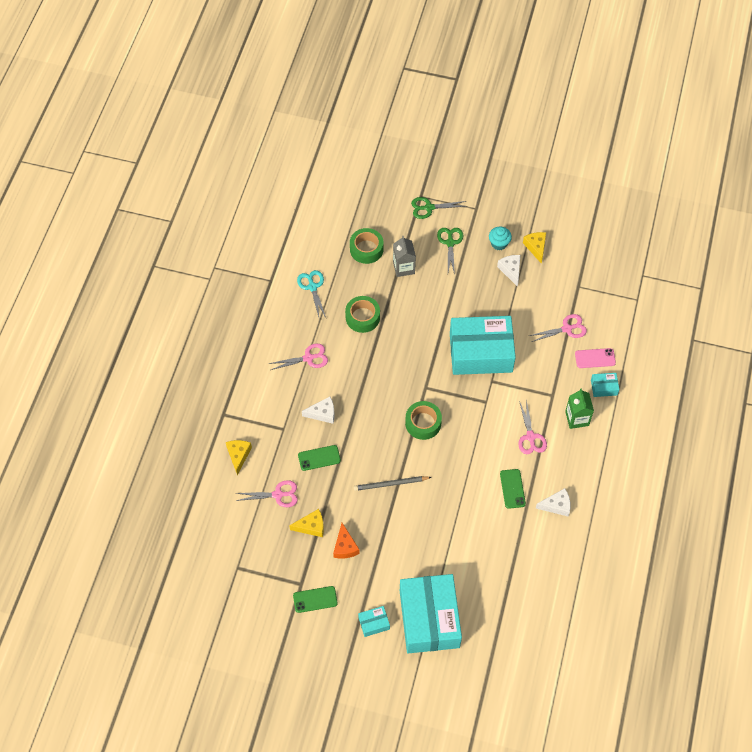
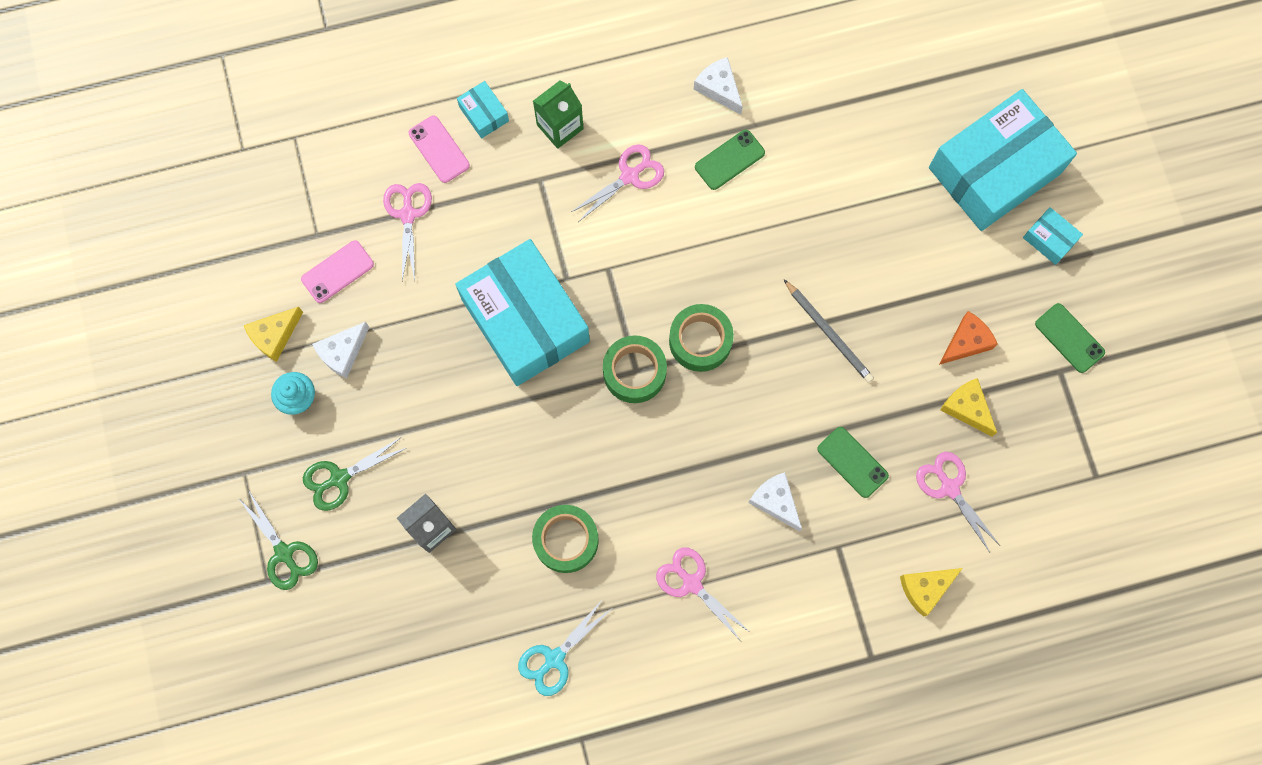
camera: 120 degrees left, 15 degrees up
green tape [350,228,383,264] -> green tape moved to [603,335,667,403]
pink scissors [529,314,587,342] -> pink scissors turned 45 degrees clockwise [383,183,432,281]
none -> pink phone [301,240,374,303]

